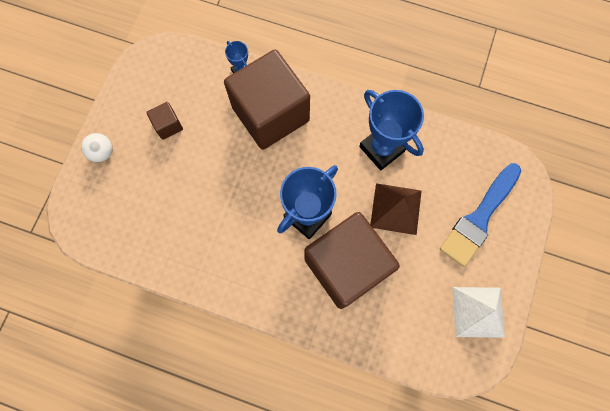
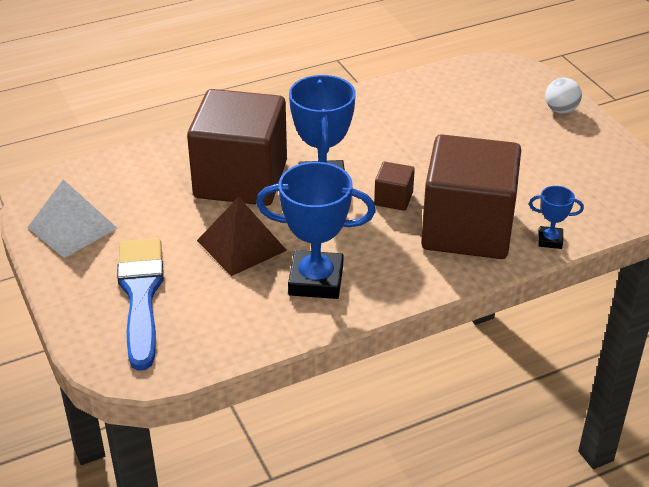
camera: 135 degrees right, 35 degrees down
brown cube [146,102,183,140] -> brown cube moved to [374,162,415,211]

